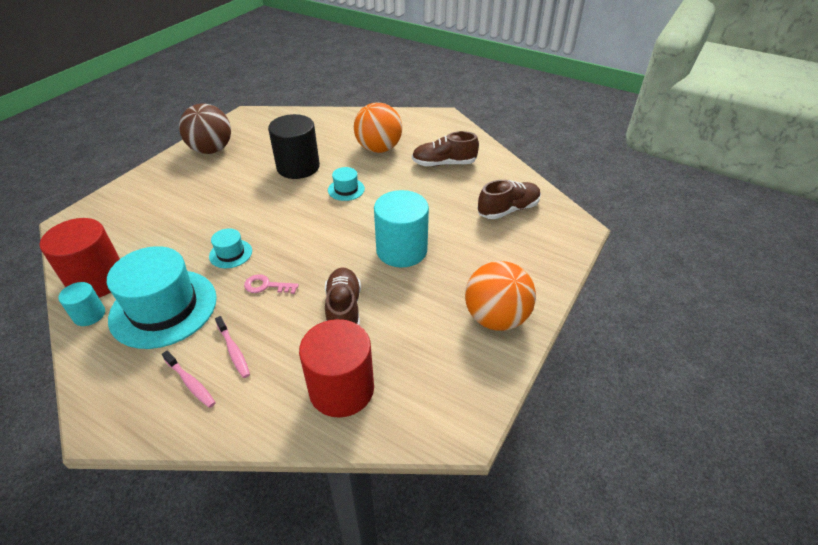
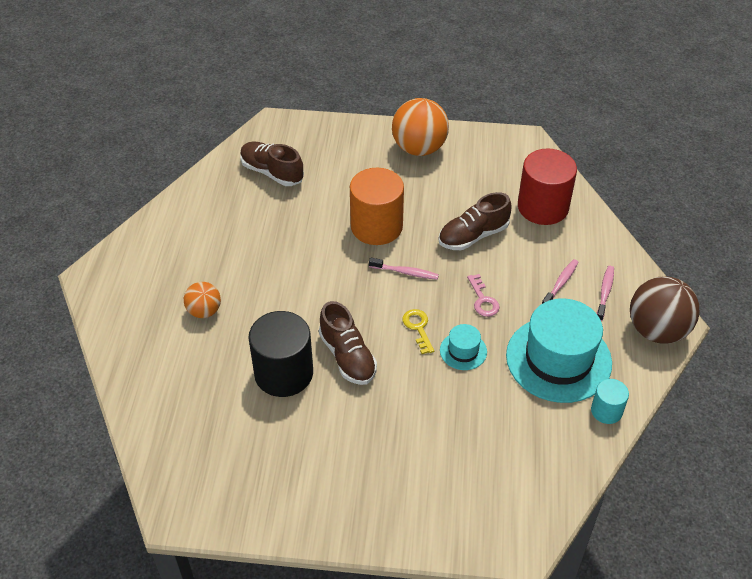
camera: 115 degrees left, 5 degrees up
red cylinder [40,218,120,298] -> none
brown ball [179,103,231,154] -> brown ball moved to [630,276,700,343]
turquoise hat [328,167,365,201] -> none
orange ball [354,102,402,153] -> orange ball [184,282,221,318], size x0.56
turquoise cylinder [374,190,429,268] -> orange cylinder [350,168,404,245]
brown shoe [412,131,479,167] -> brown shoe moved to [319,301,377,385]
none -> pink toothbrush [369,258,439,280]
none -> yellow key [402,309,434,354]

